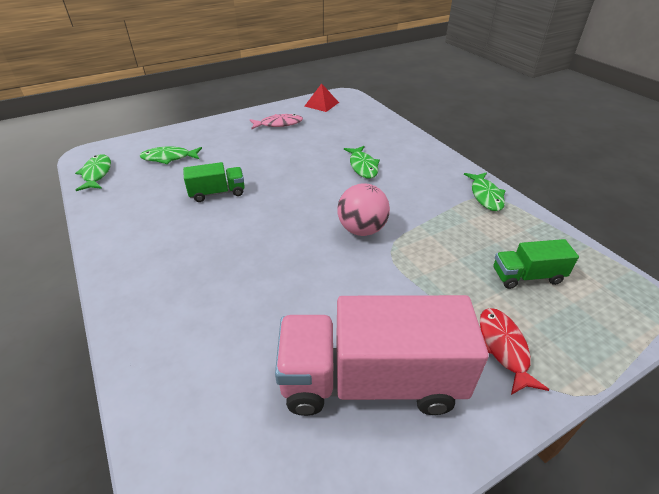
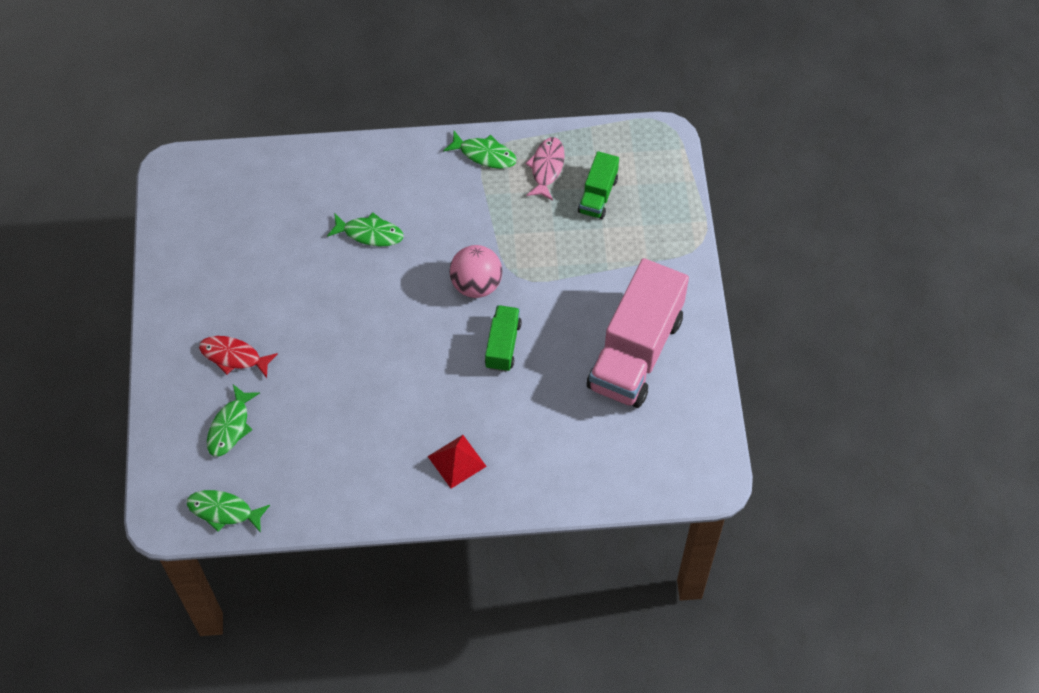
camera: 65 degrees left, 20 degrees up
green truck [183,162,245,202] -> green truck moved to [485,305,522,372]
pink fish [250,114,303,129] -> pink fish moved to [525,137,565,201]
red pyramid [305,83,339,112] -> red pyramid moved to [428,435,487,489]
red fish [480,308,550,395] -> red fish moved to [199,336,278,378]

